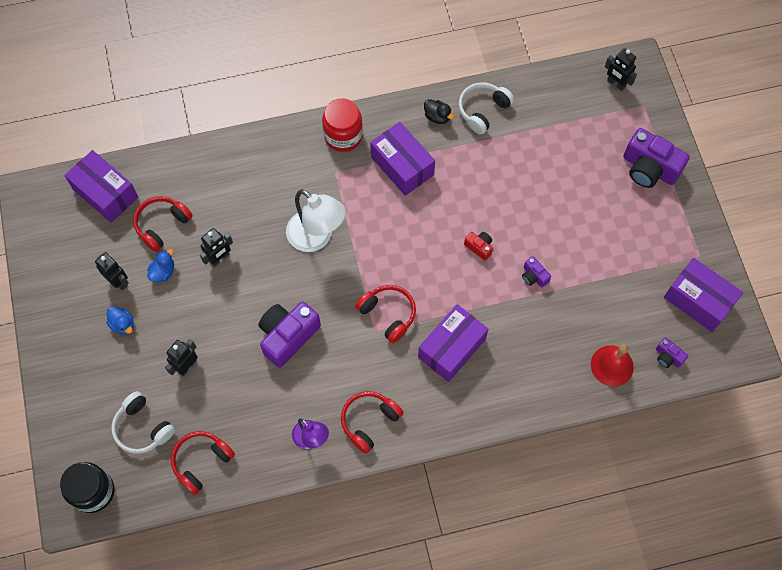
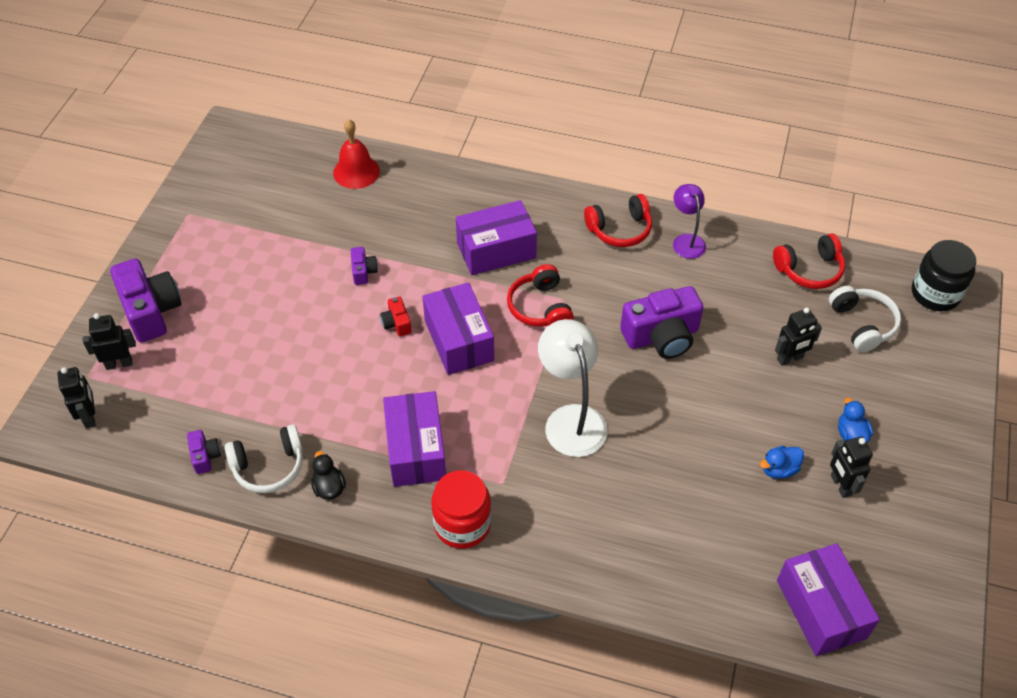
camera: 150 degrees left, 15 degrees down
red headphones [133,196,193,252] -> none
black robot [200,228,233,267] -> black robot moved to [83,313,136,370]
purple camera [656,337,688,368] -> purple camera moved to [187,430,221,474]
purple box [664,258,743,332] -> purple box moved to [422,282,494,375]

